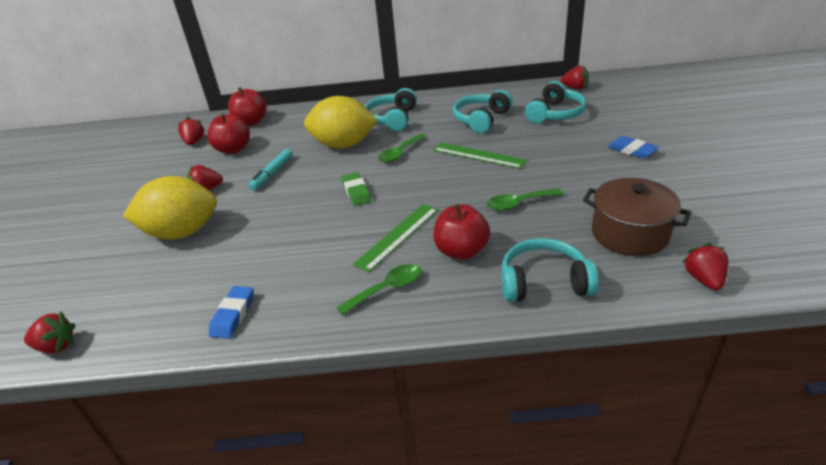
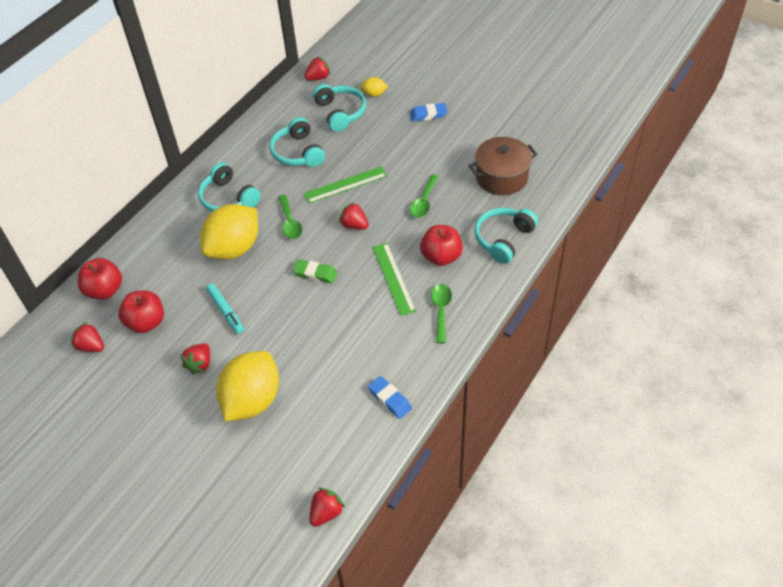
camera: 55 degrees left, 15 degrees up
red strawberry [682,243,729,290] -> red strawberry moved to [339,202,369,230]
none -> yellow lemon [360,77,388,97]

